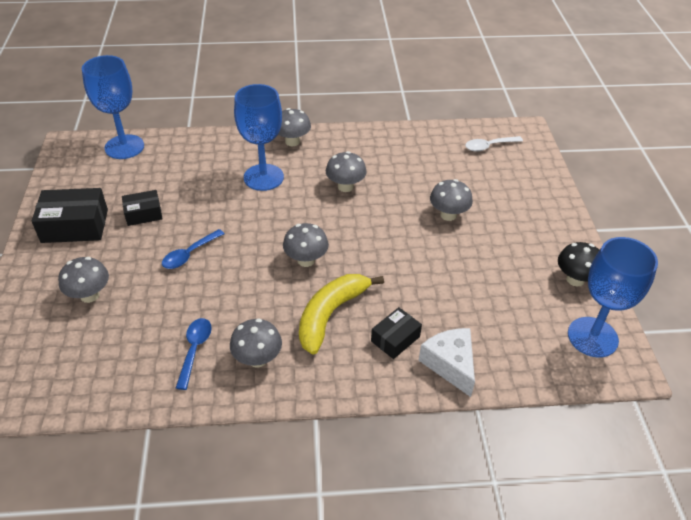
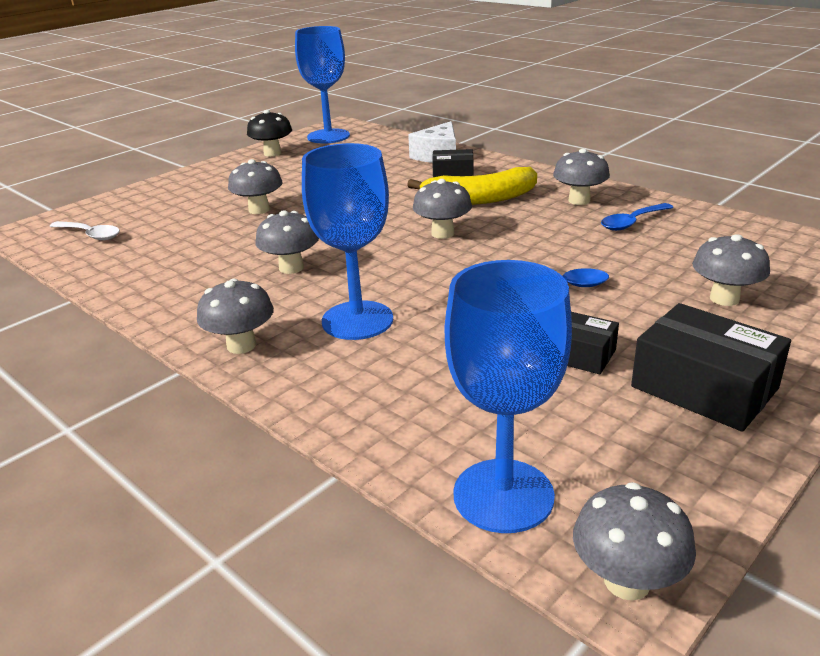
camera: 130 degrees left, 15 degrees down
none -> grey mushroom [573,482,696,600]

